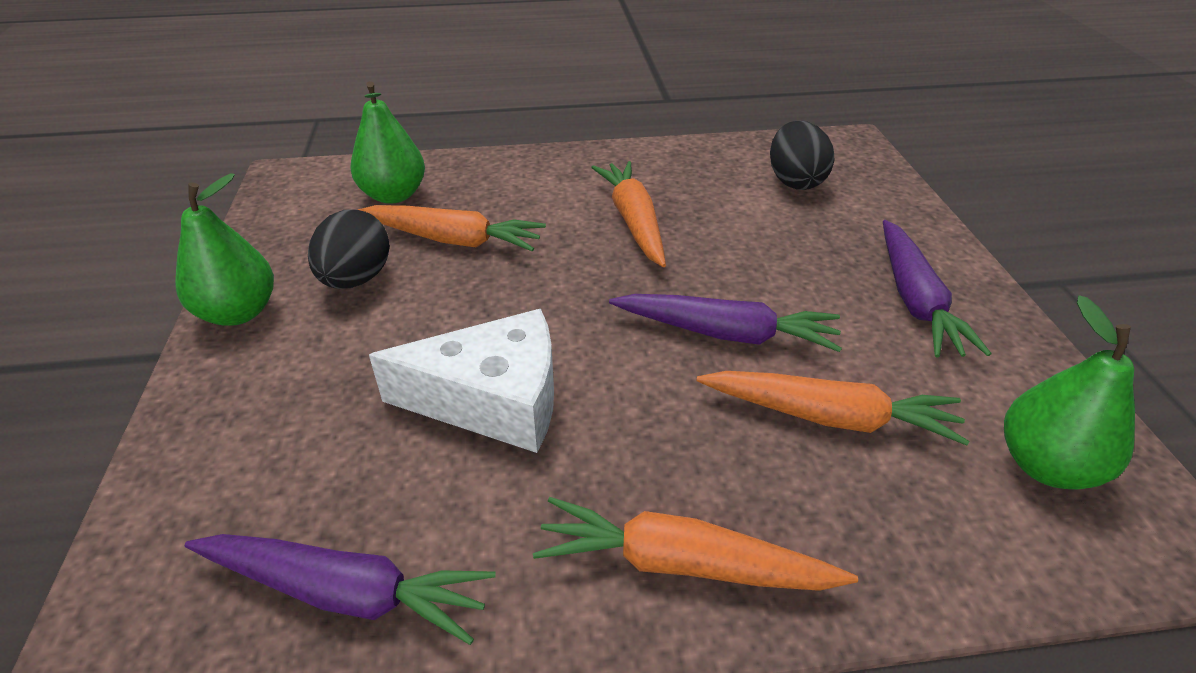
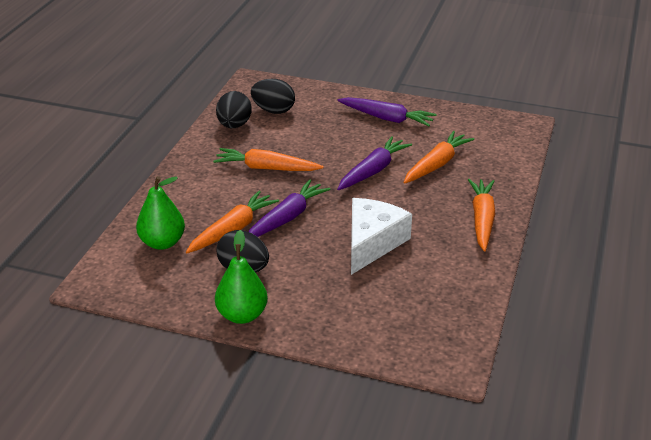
camera: 65 degrees left, 5 degrees down
purple carrot [185,534,496,645] -> purple carrot moved to [249,180,330,237]
orange carrot [533,497,858,591] -> orange carrot turned 150 degrees clockwise [468,179,495,251]
green pear [1004,295,1135,489] -> none
none -> black egg [216,91,252,128]

